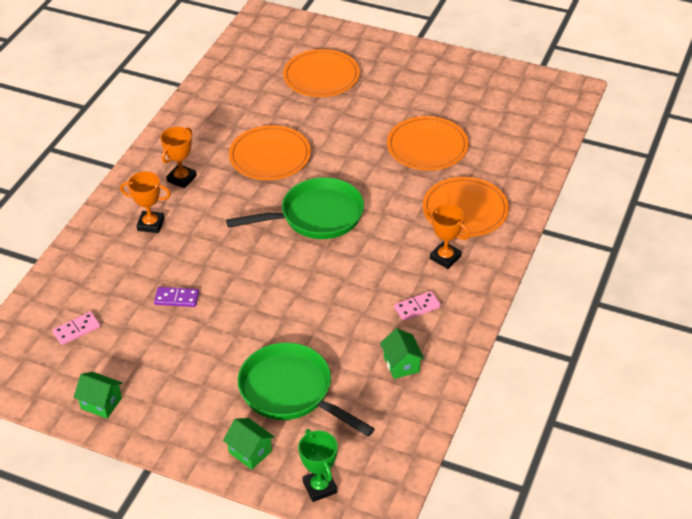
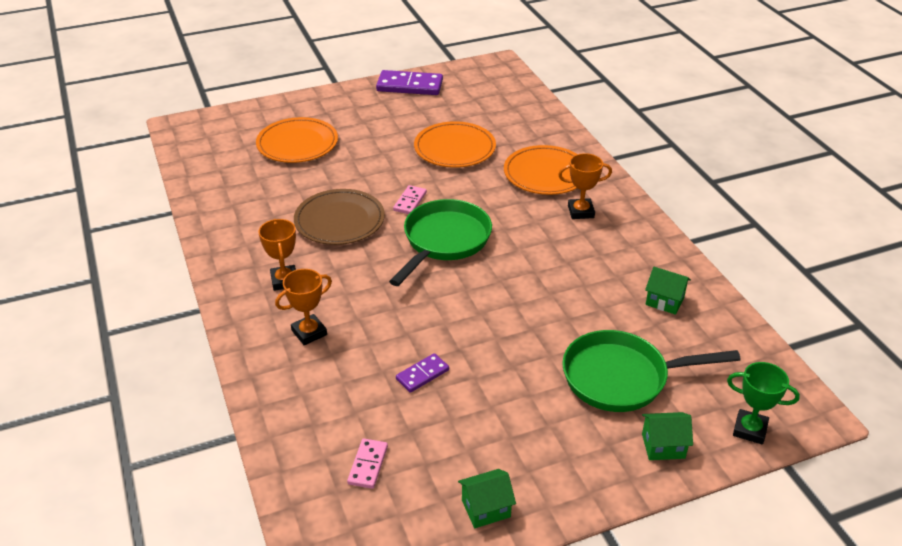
camera: 45 degrees left, 5 degrees down
orange plate [229,125,311,180] -> brown plate [294,189,385,245]
pink domino [394,291,441,321] -> pink domino moved to [393,185,427,214]
none -> purple domino [376,70,443,95]

